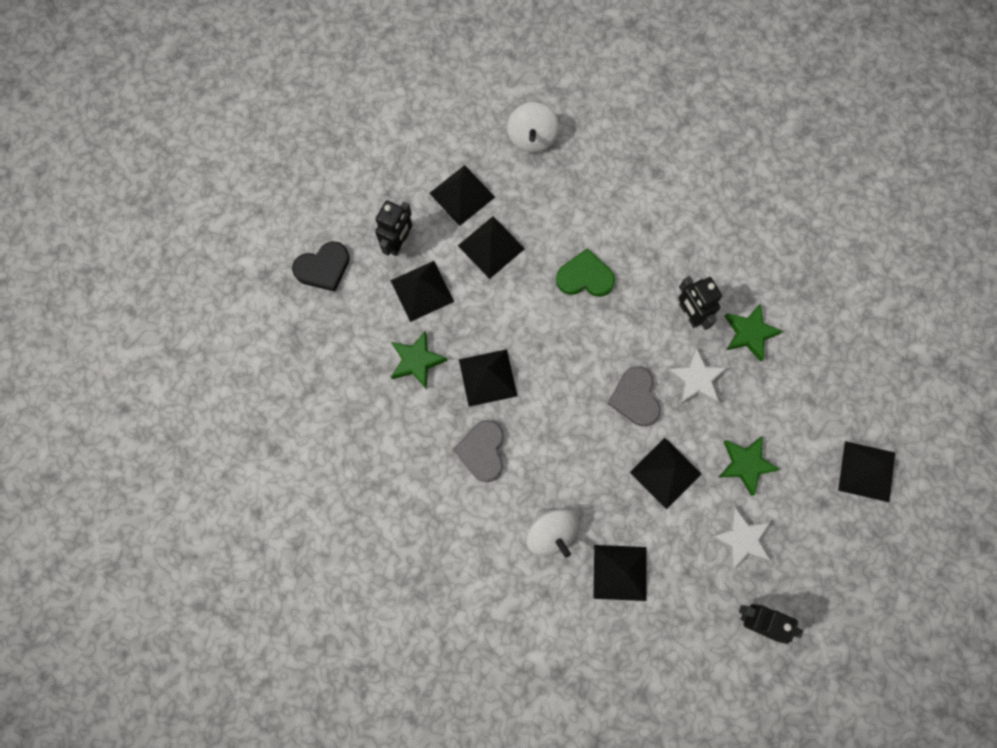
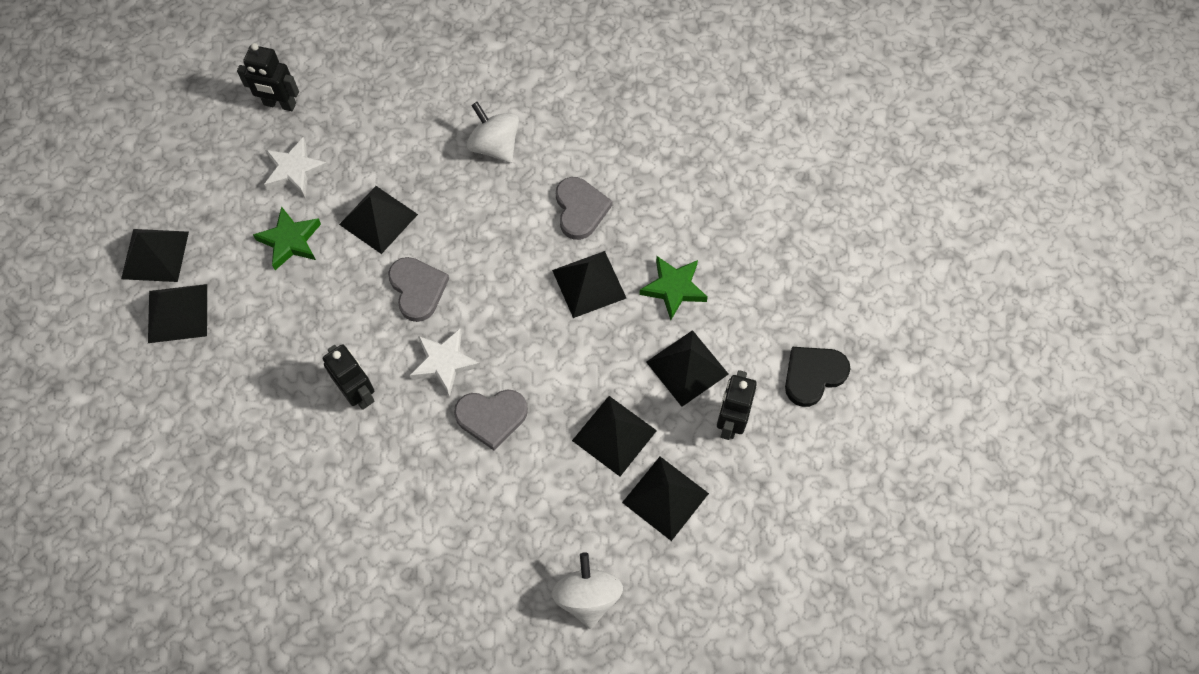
camera: 170 degrees right, 10 degrees down
green heart [556,248,615,297] -> grey heart [454,389,528,450]
black pyramid [594,545,646,601] -> black pyramid moved to [148,284,207,343]
white star [667,348,727,404] -> white star moved to [410,329,480,397]
green star [724,304,783,362] -> none

